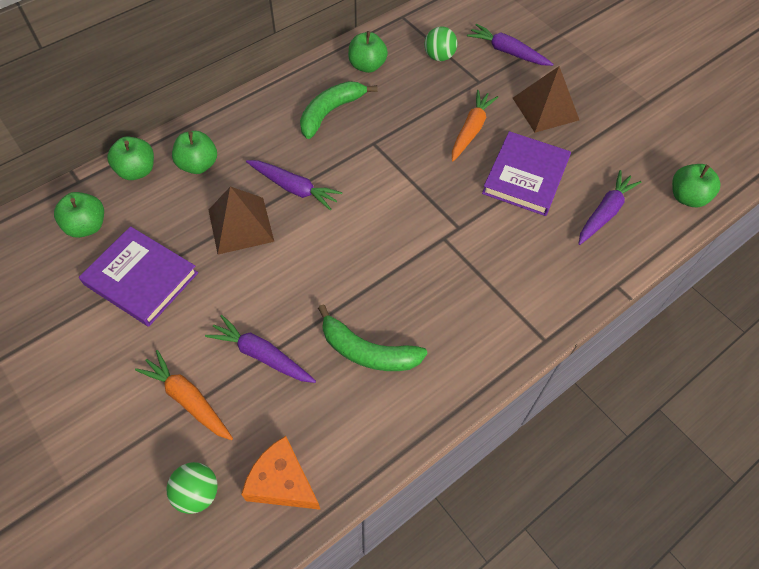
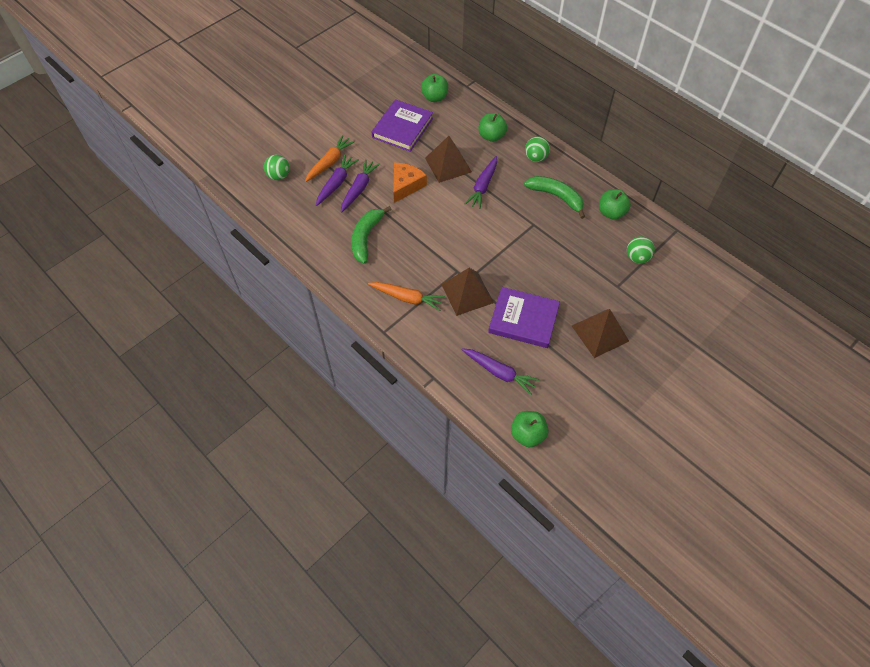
camera: 85 degrees right, 0 degrees up
green apple [107,136,154,180] -> none
orange cheese [241,436,320,510] -> orange cheese moved to [393,163,427,203]
orange carrot [452,90,498,161] -> orange carrot moved to [368,282,445,311]
purple carrot [467,24,553,66] -> purple carrot moved to [316,154,359,206]
none -> brown pyramid [441,268,494,316]
none -> green ball [525,137,550,162]

